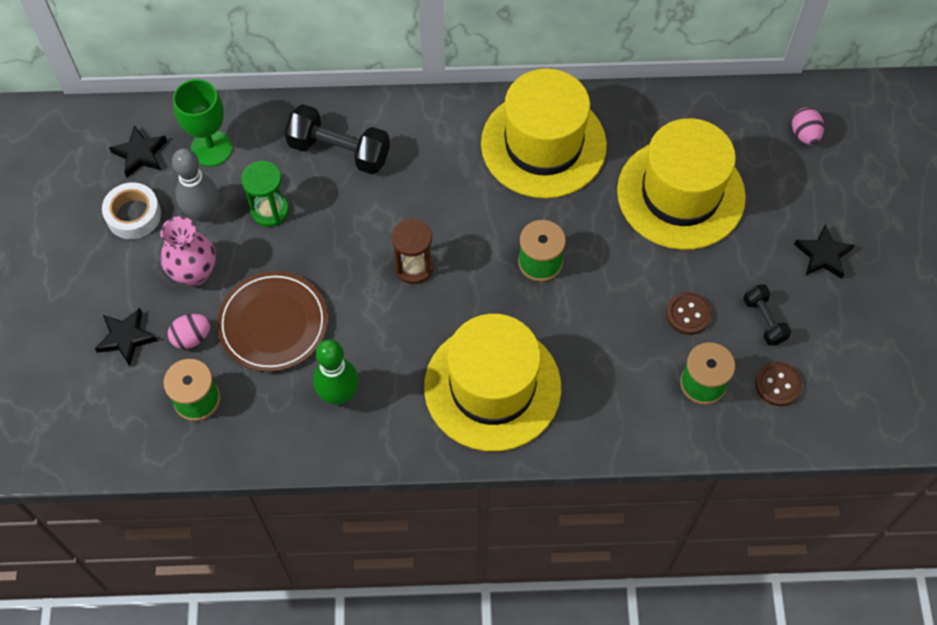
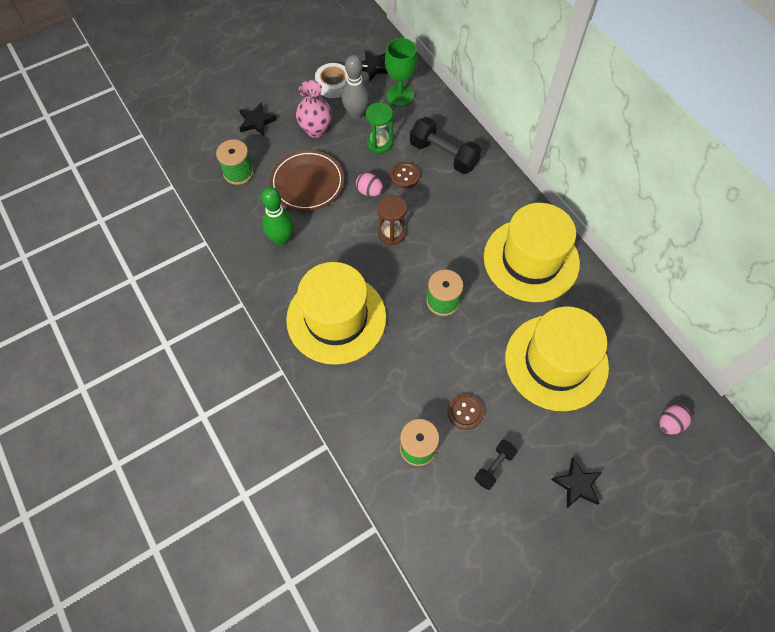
camera: 60 degrees right, 0 degrees up
pink egg [168,314,211,349] -> pink egg moved to [356,173,383,196]
black dumbbell [284,104,390,175] -> black dumbbell turned 45 degrees counterclockwise [410,117,482,174]
brown button [755,362,802,406] -> brown button moved to [390,162,420,188]

